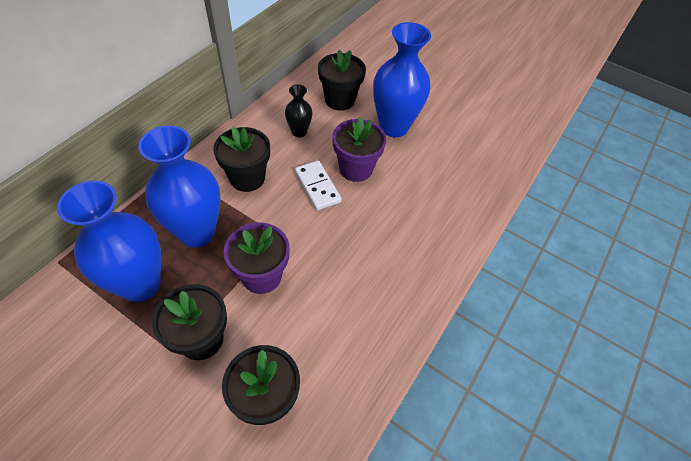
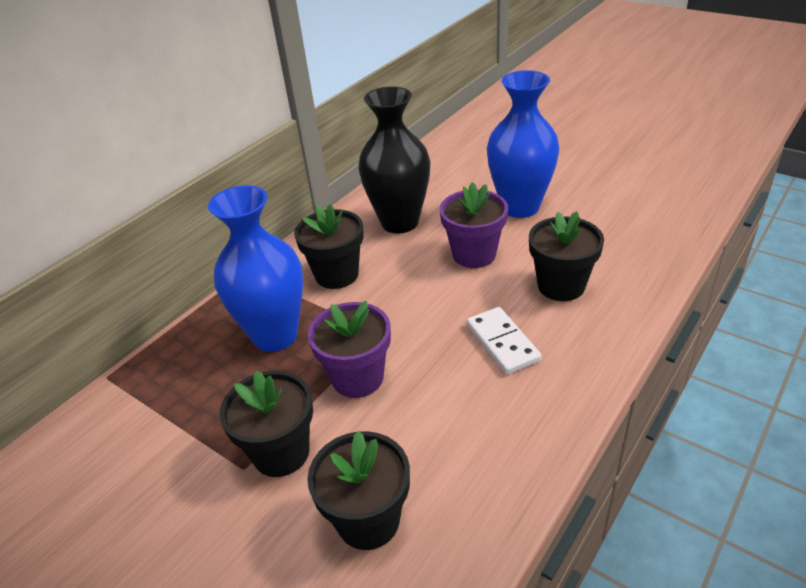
camera: 10 degrees right, 15 degrees down
blue vase [57,181,161,302] -> none
black vase [285,84,313,137] -> black vase [358,86,431,233], size x2.03
white domino [295,161,342,210] -> white domino moved to [467,307,542,374]
black flower pot [318,49,366,111] -> black flower pot moved to [529,211,604,301]

